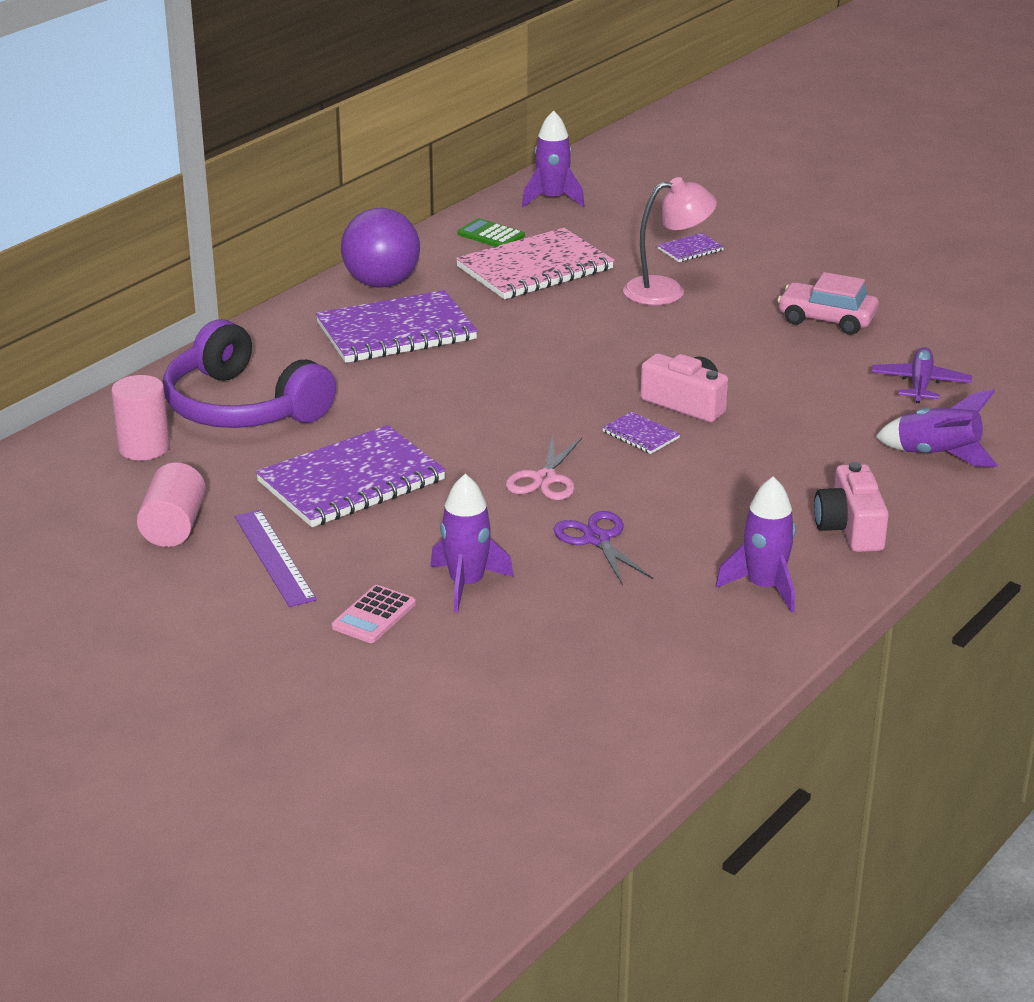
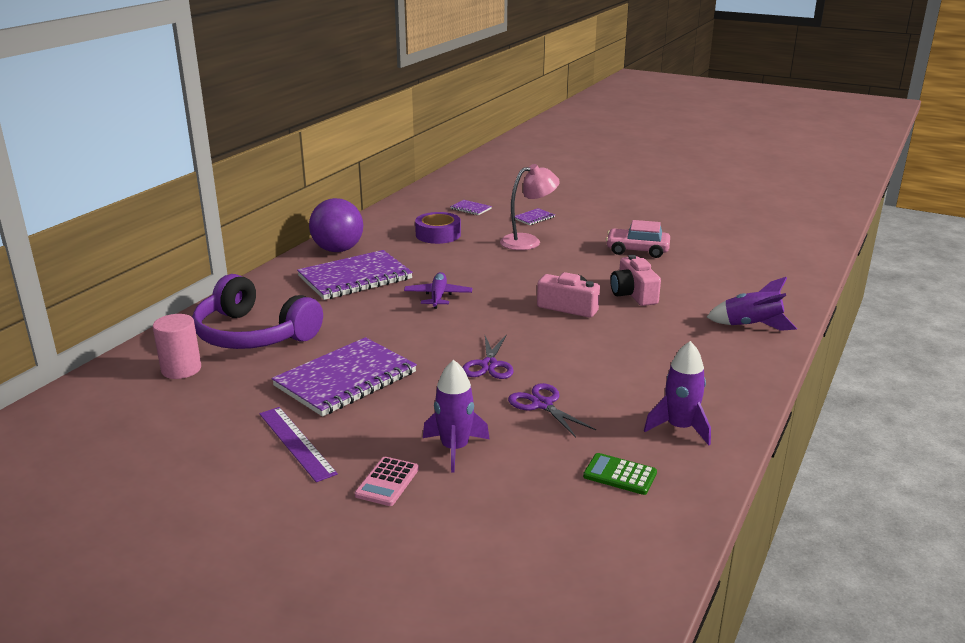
camera: 10 degrees left, 5 degrees down
pink cylinder [137,462,206,547] -> none
pink notebook [456,228,614,299] -> purple tape [415,212,461,244]
green calculator [457,218,525,247] -> green calculator moved to [583,453,657,495]
pink scissors [506,435,582,500] -> purple scissors [463,334,514,379]
purple rocket [522,110,585,207] -> none
purple notebook [602,411,680,454] -> purple notebook moved to [450,200,492,215]
pink camera [814,462,889,552] -> pink camera moved to [610,255,661,306]
purple plane [872,347,972,403] -> purple plane moved to [404,272,472,309]

